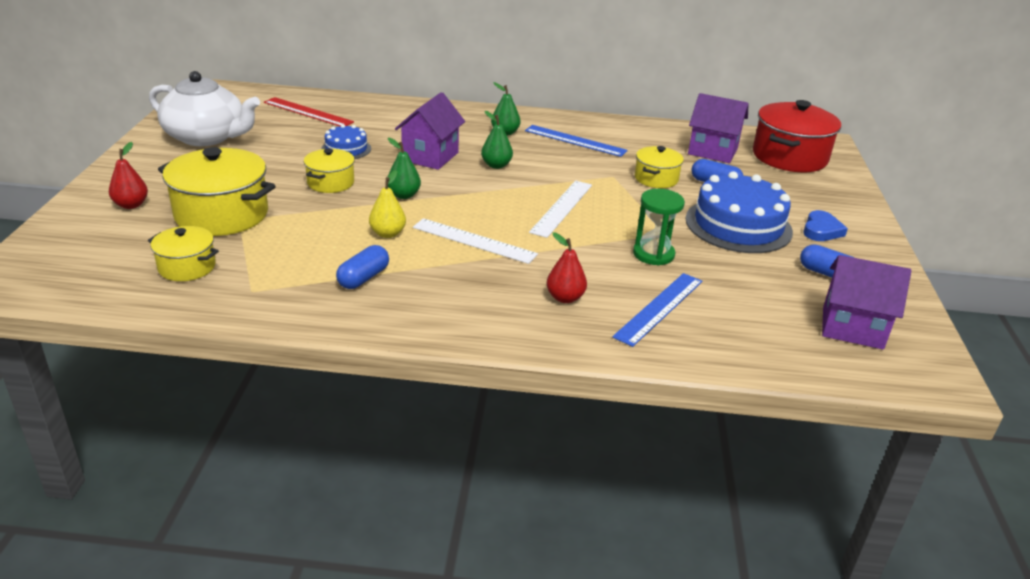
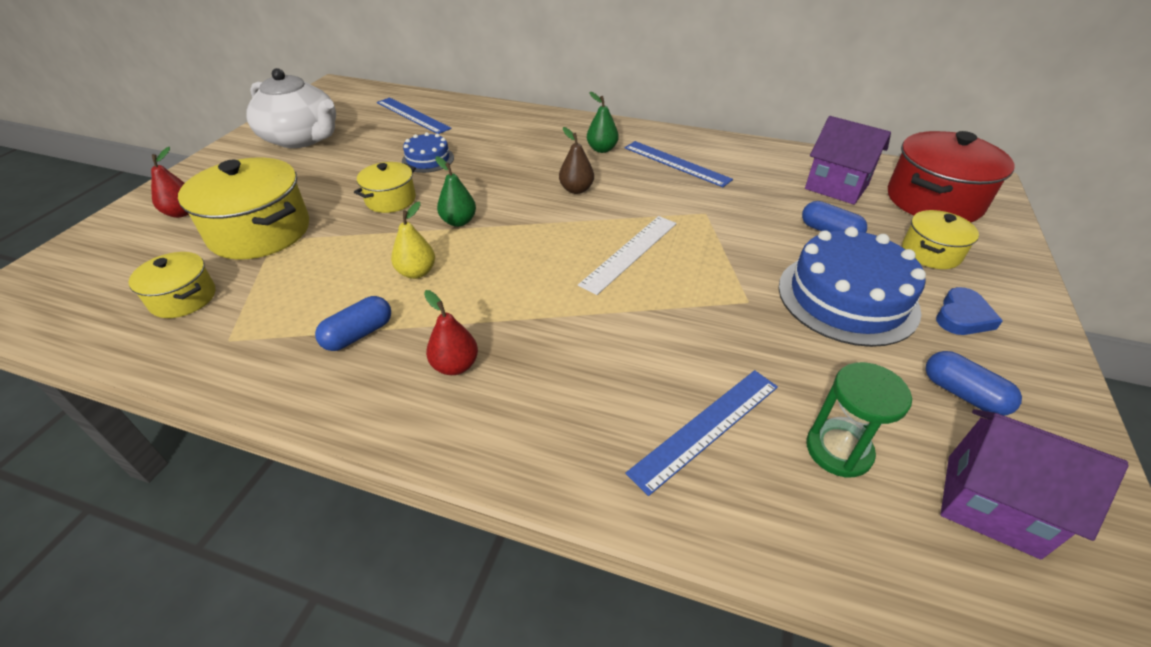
camera: 15 degrees right, 10 degrees up
red ruler [264,97,354,126] -> blue ruler [377,97,452,134]
purple house [395,92,465,170] -> none
white ruler [413,218,538,264] -> none
green pear [481,111,513,169] -> brown pear [559,127,594,194]
red pear [547,232,587,303] -> red pear moved to [424,290,478,375]
green hourglass [633,189,685,266] -> green hourglass moved to [806,362,912,478]
yellow pot [635,146,684,188] -> yellow pot moved to [902,210,979,269]

